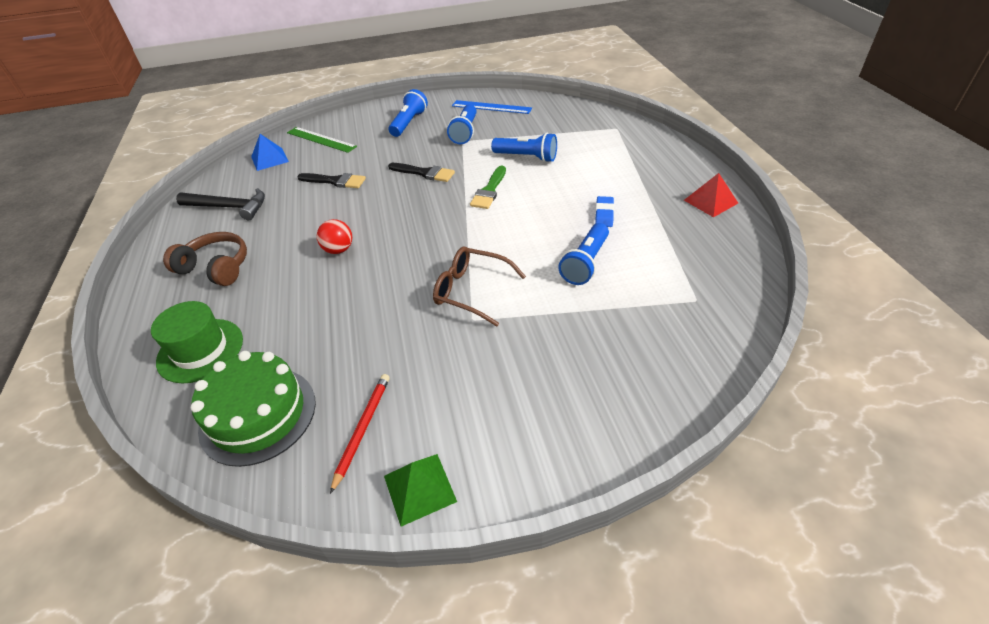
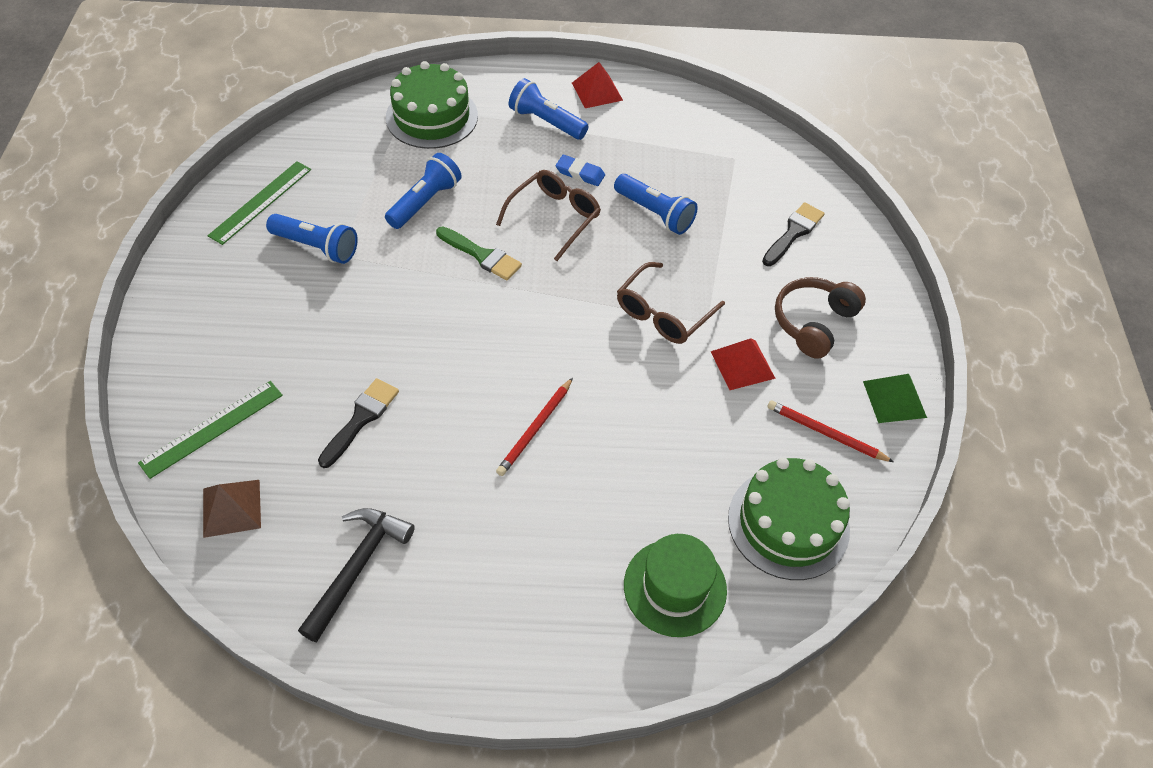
camera: 80 degrees left, 10 degrees up
brown headphones [163,232,247,286] -> brown headphones moved to [775,277,866,359]
blue pyramid [251,134,289,171] -> brown pyramid [203,480,261,538]
red ball [317,219,352,254] -> red pencil [496,378,573,476]
blue flashlight [388,89,428,137] -> blue flashlight moved to [509,78,589,140]
black brush [388,163,455,182] -> black brush moved to [762,202,824,266]
blue ruler [452,100,532,114] -> green ruler [208,161,311,245]
none -> green cake [386,61,478,149]
none -> brown glasses [496,170,601,261]
none -> red pyramid [711,338,776,390]

